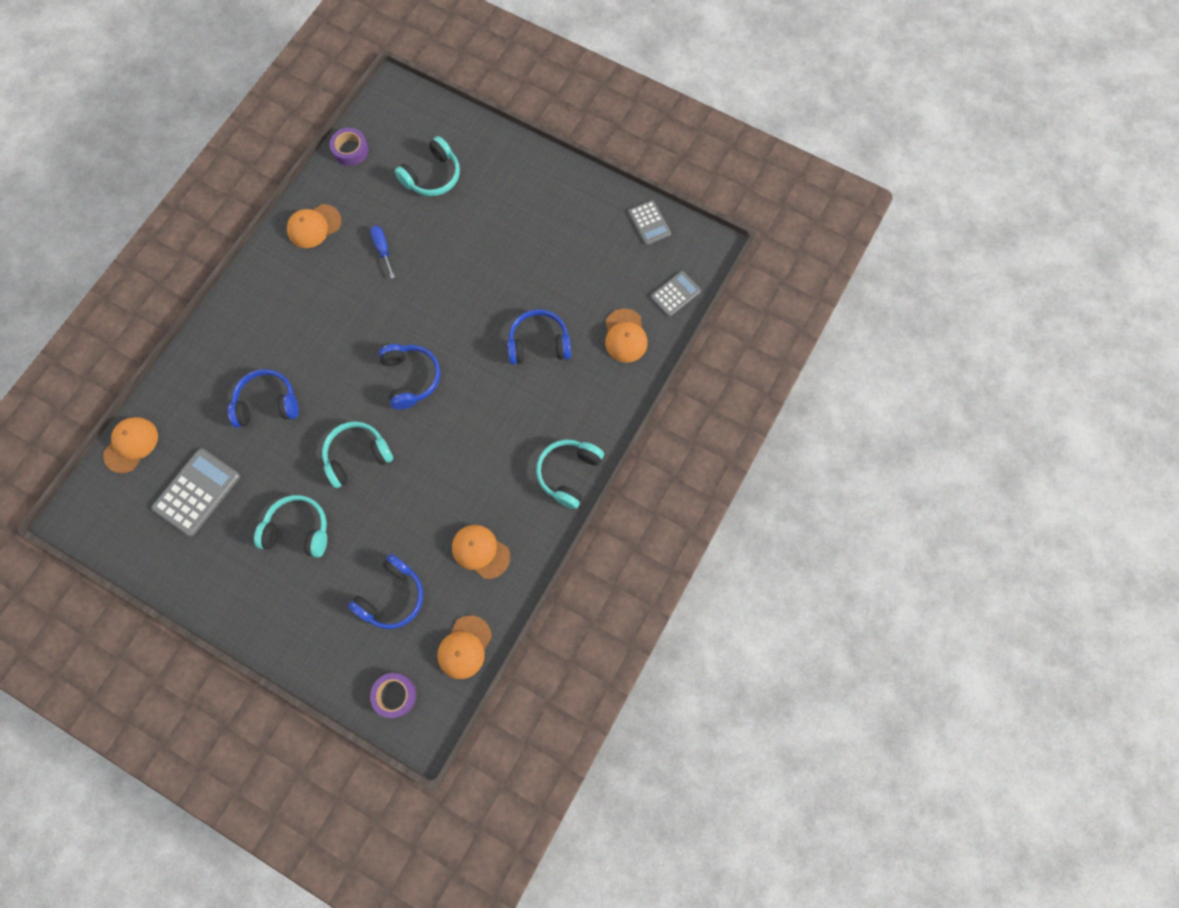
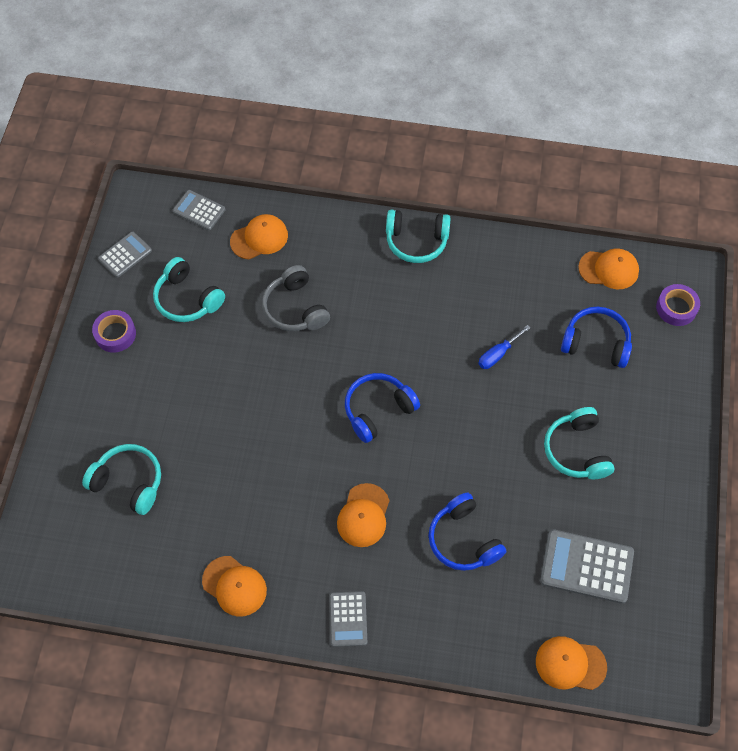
camera: 110 degrees left, 10 degrees down
turquoise headphones [322,421,393,488] -> turquoise headphones moved to [153,257,225,322]
purple tape [330,128,369,166] -> purple tape moved to [92,310,136,353]
blue screwdriver [370,226,395,279] -> blue screwdriver moved to [478,325,530,369]
orange cap [452,525,510,579] -> orange cap moved to [337,483,389,547]
blue headphones [507,309,571,364] -> grey headphones [262,265,330,331]
none -> grey calculator [329,591,367,647]

